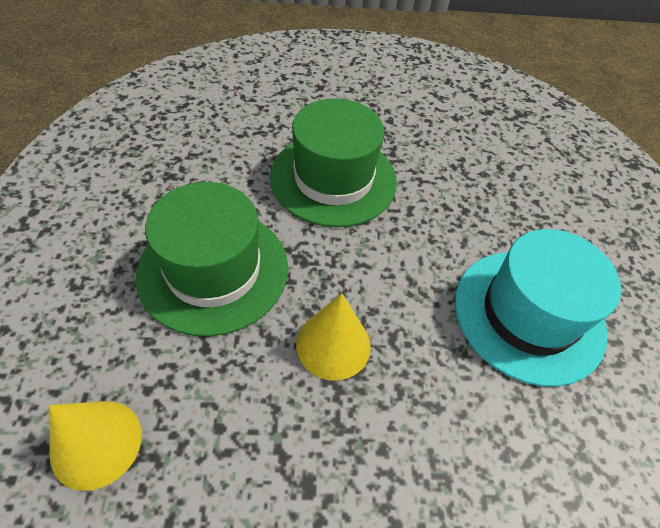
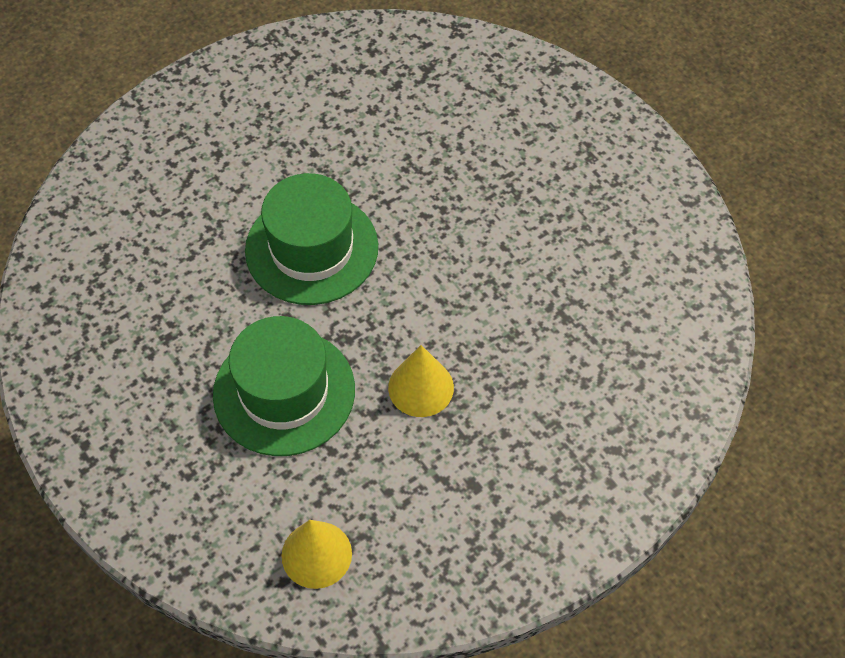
camera: 30 degrees left, 5 degrees up
turquoise hat [455,229,621,387] -> none

